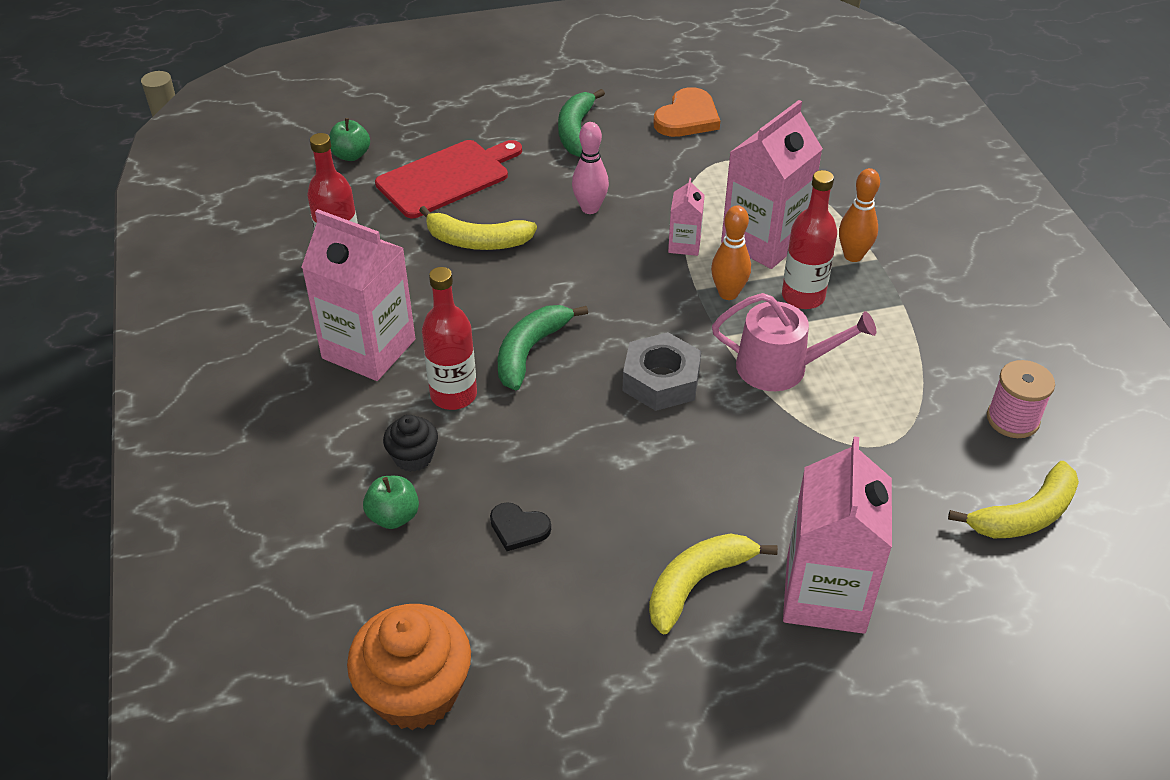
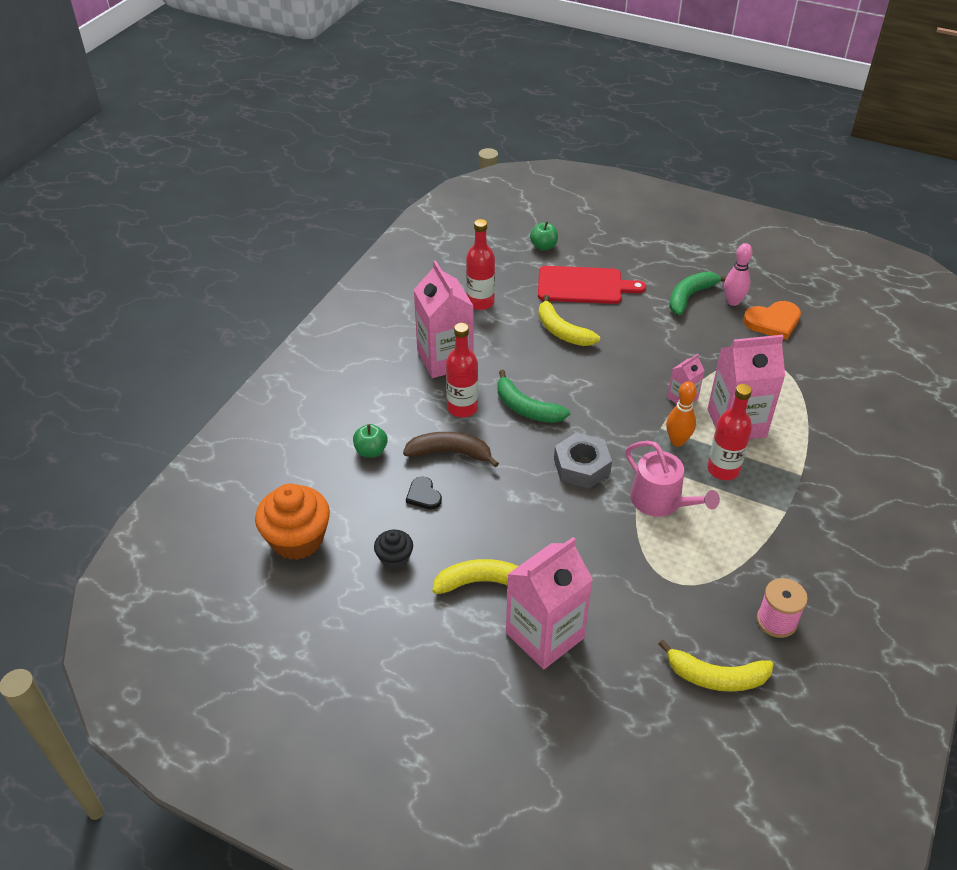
camera: 40 degrees right, 0 degrees up
black cupcake [383,415,438,472] -> black cupcake moved to [374,530,413,570]
green banana [498,305,588,390] -> green banana turned 120 degrees counterclockwise [498,370,570,423]
pink bowling pin [572,122,609,214] -> pink bowling pin moved to [724,243,752,306]
orange bowling pin [839,168,880,262] -> none
none -> brown banana [403,432,499,467]

